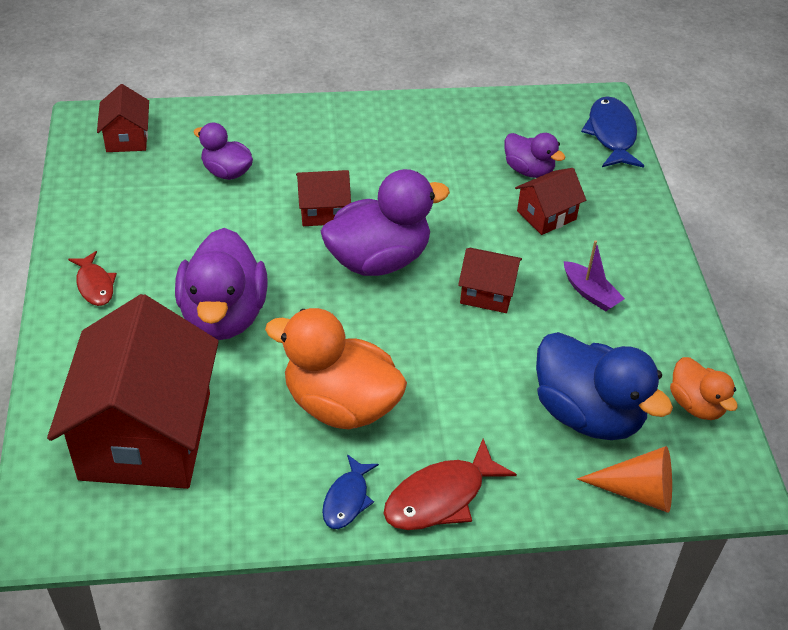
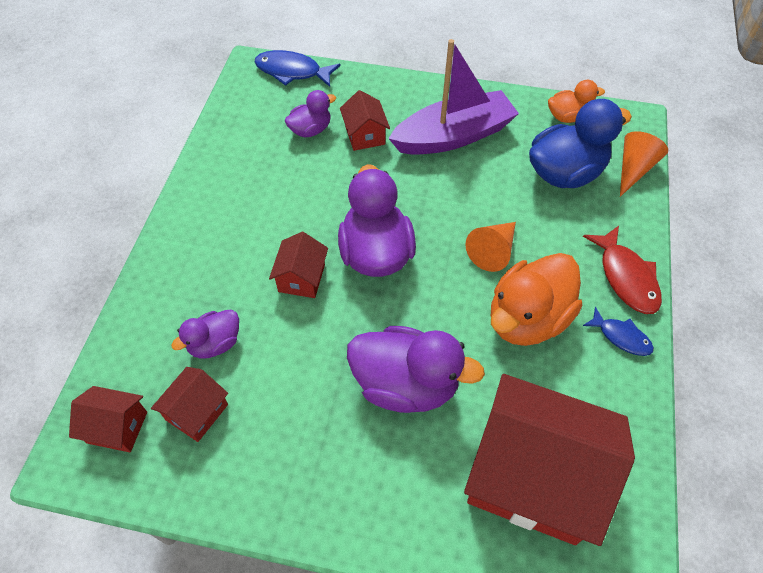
camera: 70 degrees left, 10 degrees up
red fish [68,251,117,306] -> none
red house [458,248,522,313] -> red house moved to [151,367,228,442]
purple boat [564,240,625,311] -> purple boat [388,39,519,155], size x2.34
none -> orange cone [465,222,516,272]

